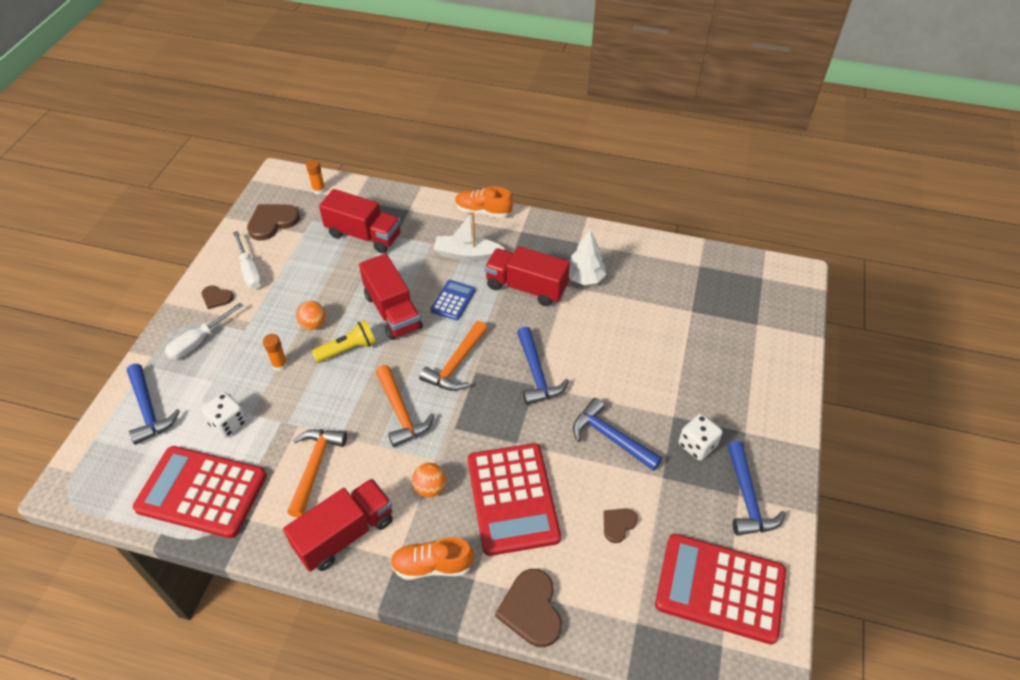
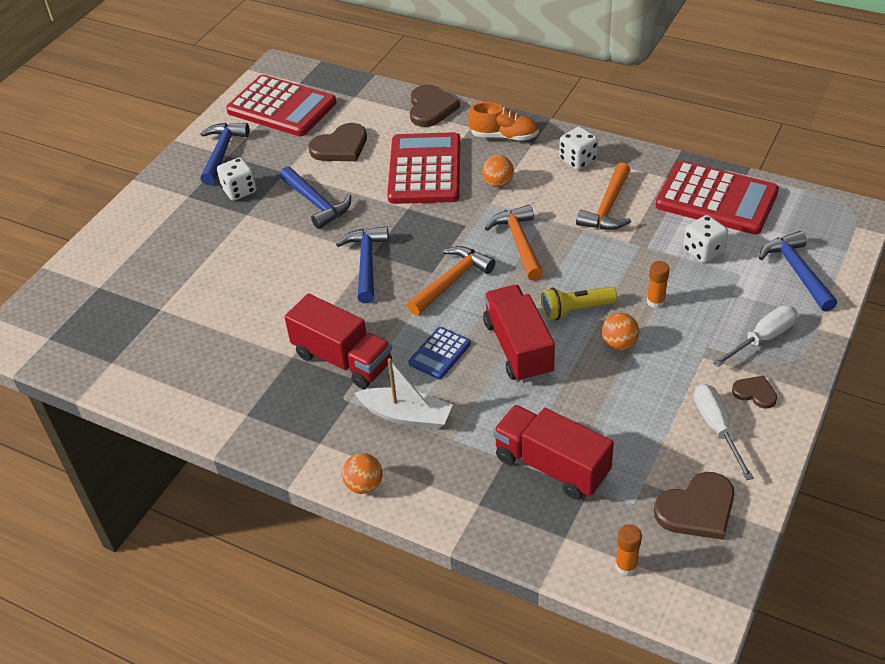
camera: 165 degrees left, 5 degrees down
red truck [283,479,393,572] -> white dice [559,127,598,170]
orange shoe [455,186,513,218] -> orange ball [342,453,382,494]
white tree [569,229,606,285] -> none
brown heart [604,508,638,543] -> brown heart [308,123,367,161], size x1.78

